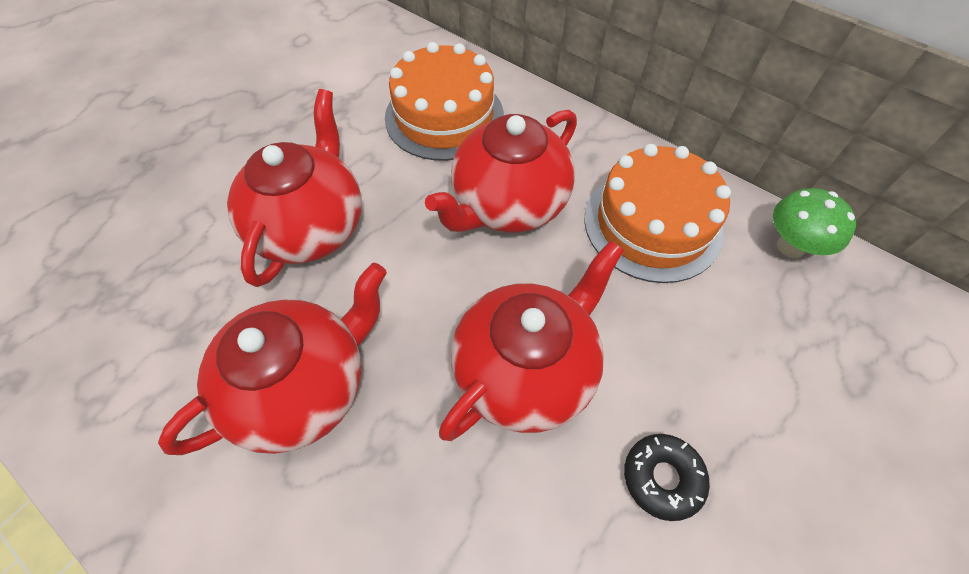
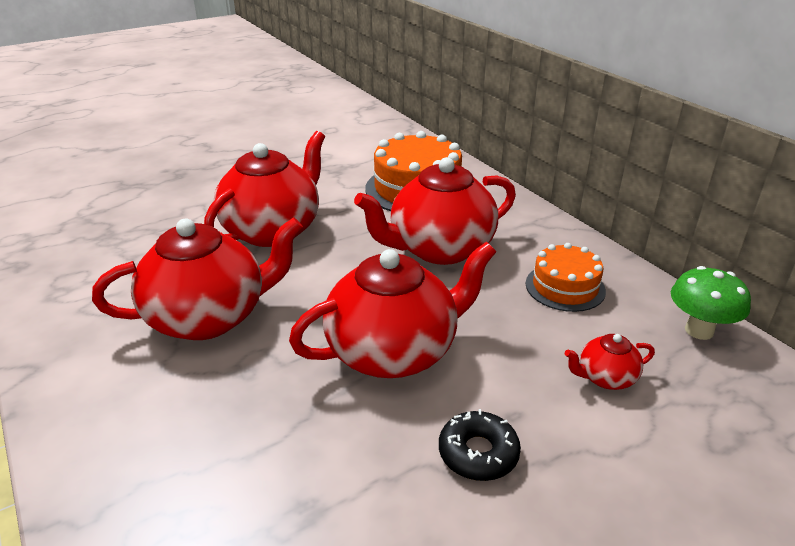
camera: 20 degrees right, 25 degrees down
orange cake [584,144,731,283] -> orange cake [526,243,606,312], size x0.60
none -> red teapot [565,334,655,390]

